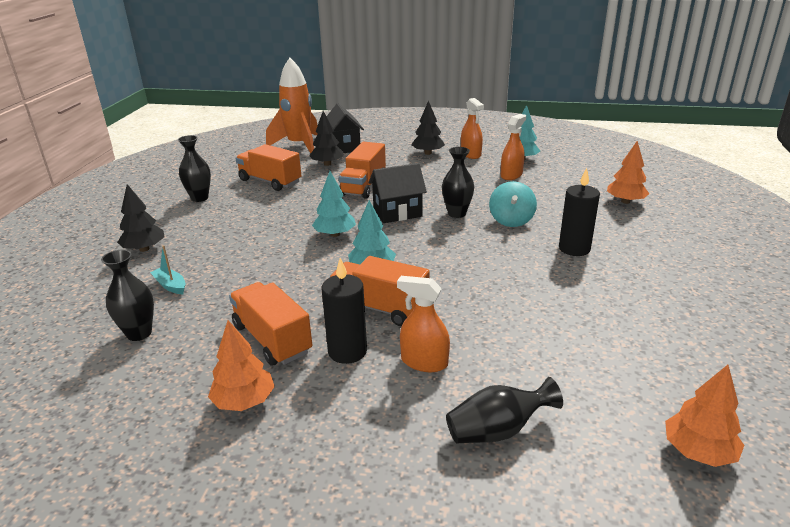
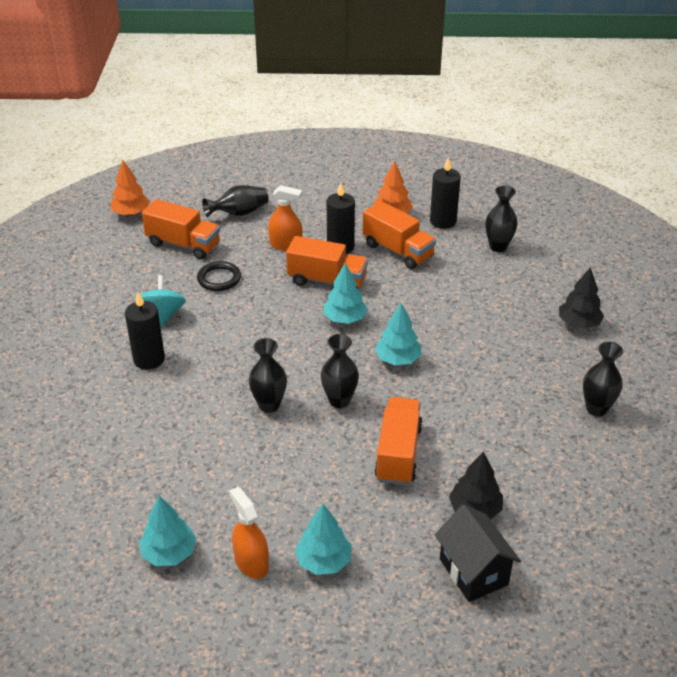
camera: 170 degrees right, 10 degrees up
turquoise boat [150,245,185,294] -> none
orange truck [236,144,302,191] -> orange truck moved to [142,199,220,259]
orange rocket [266,58,318,153] -> none
black house [369,163,427,223] -> black vase [321,334,359,408]
black tree [412,101,445,155] -> turquoise tree [295,504,352,575]
turquoise spinning top [489,181,537,227] -> turquoise spinning top moved to [141,275,186,327]
orange spray bottle [501,114,526,180] -> none
orange tree [607,141,649,204] -> none
none -> black ring [197,261,241,291]
none -> black candle [430,156,461,229]

